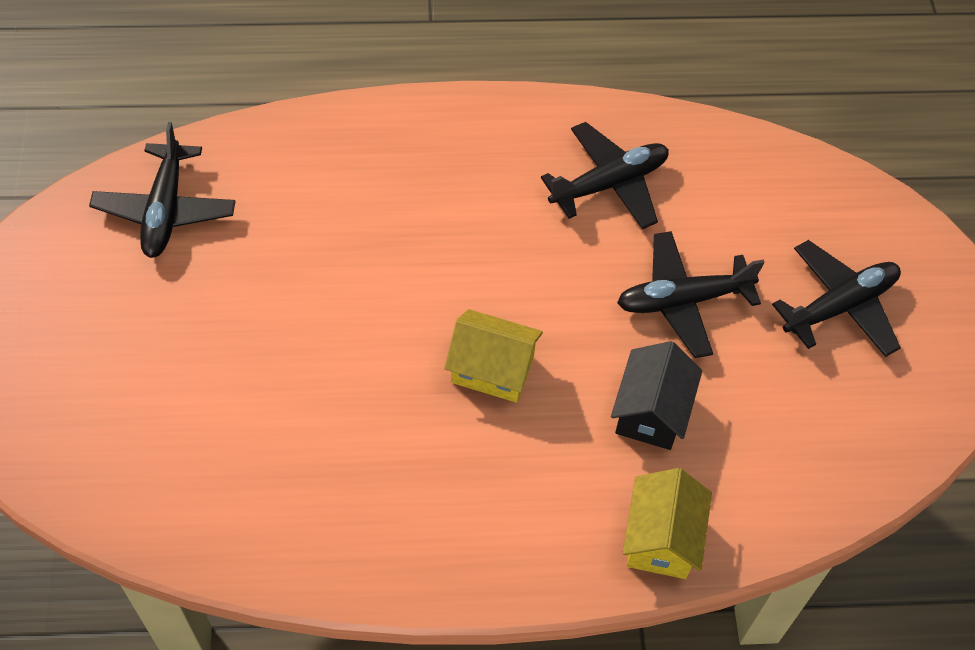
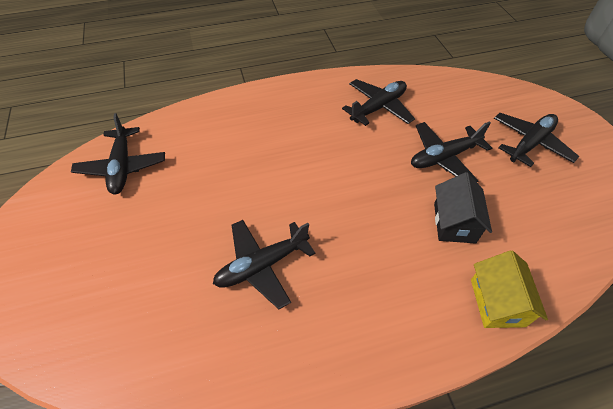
camera: 10 degrees left, 5 degrees down
yellow house [444,309,543,403] -> none
none -> black plane [213,220,316,309]

